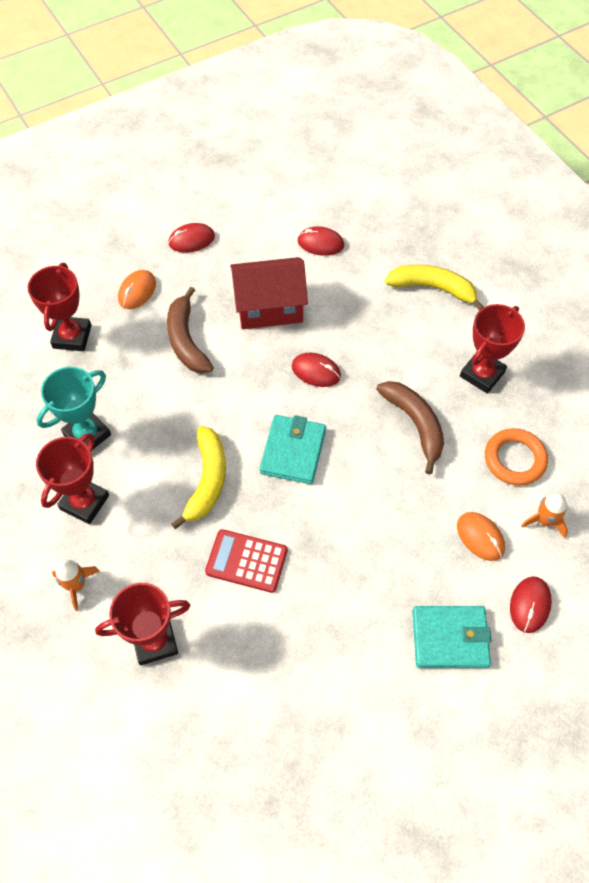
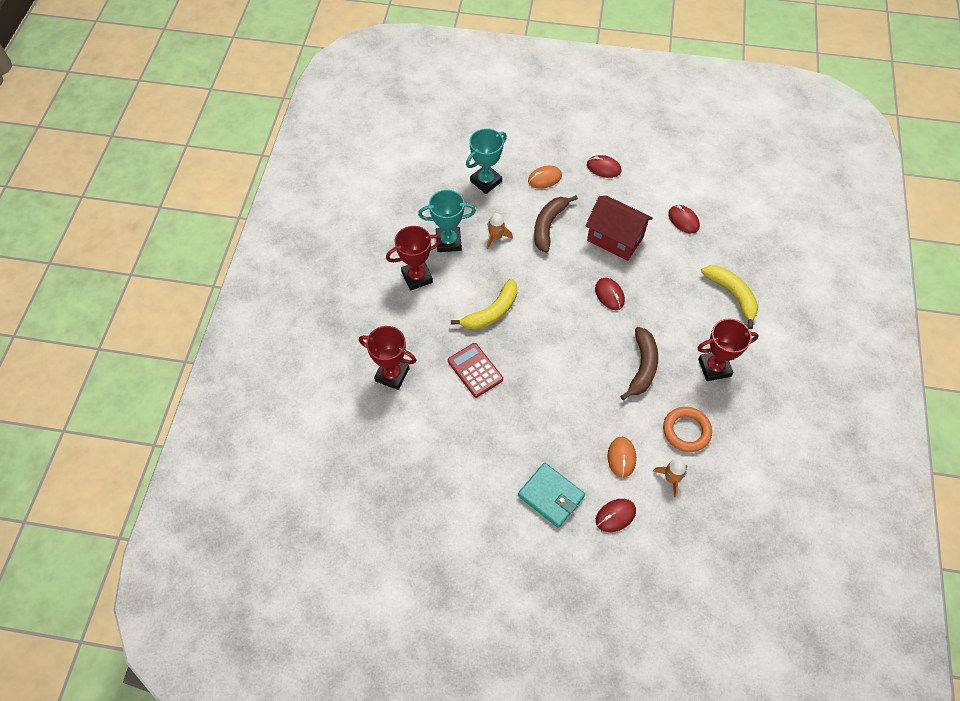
camera: 40 degrees right, 0 degrees up
red trophy [28,263,91,351] -> turquoise trophy [466,128,507,194]
orange rocket [52,560,100,611] -> orange rocket moved to [487,213,513,249]
turquoise wallet [259,415,326,484] -> none

